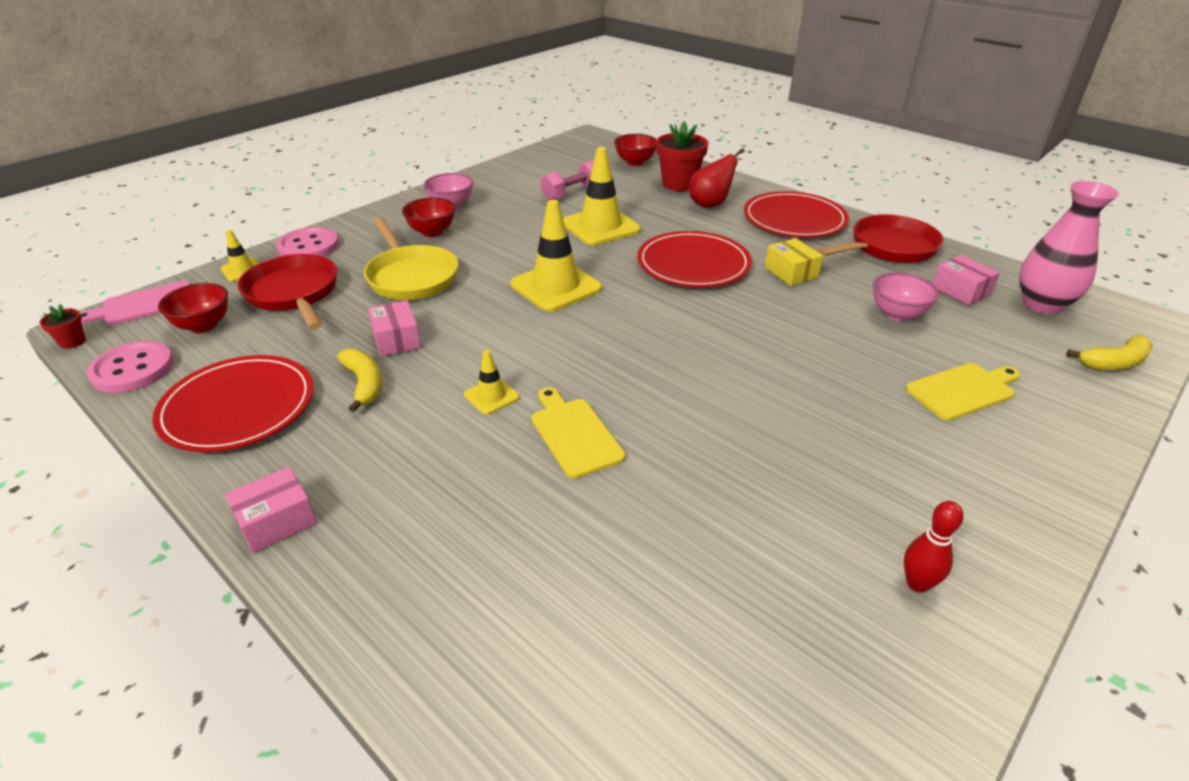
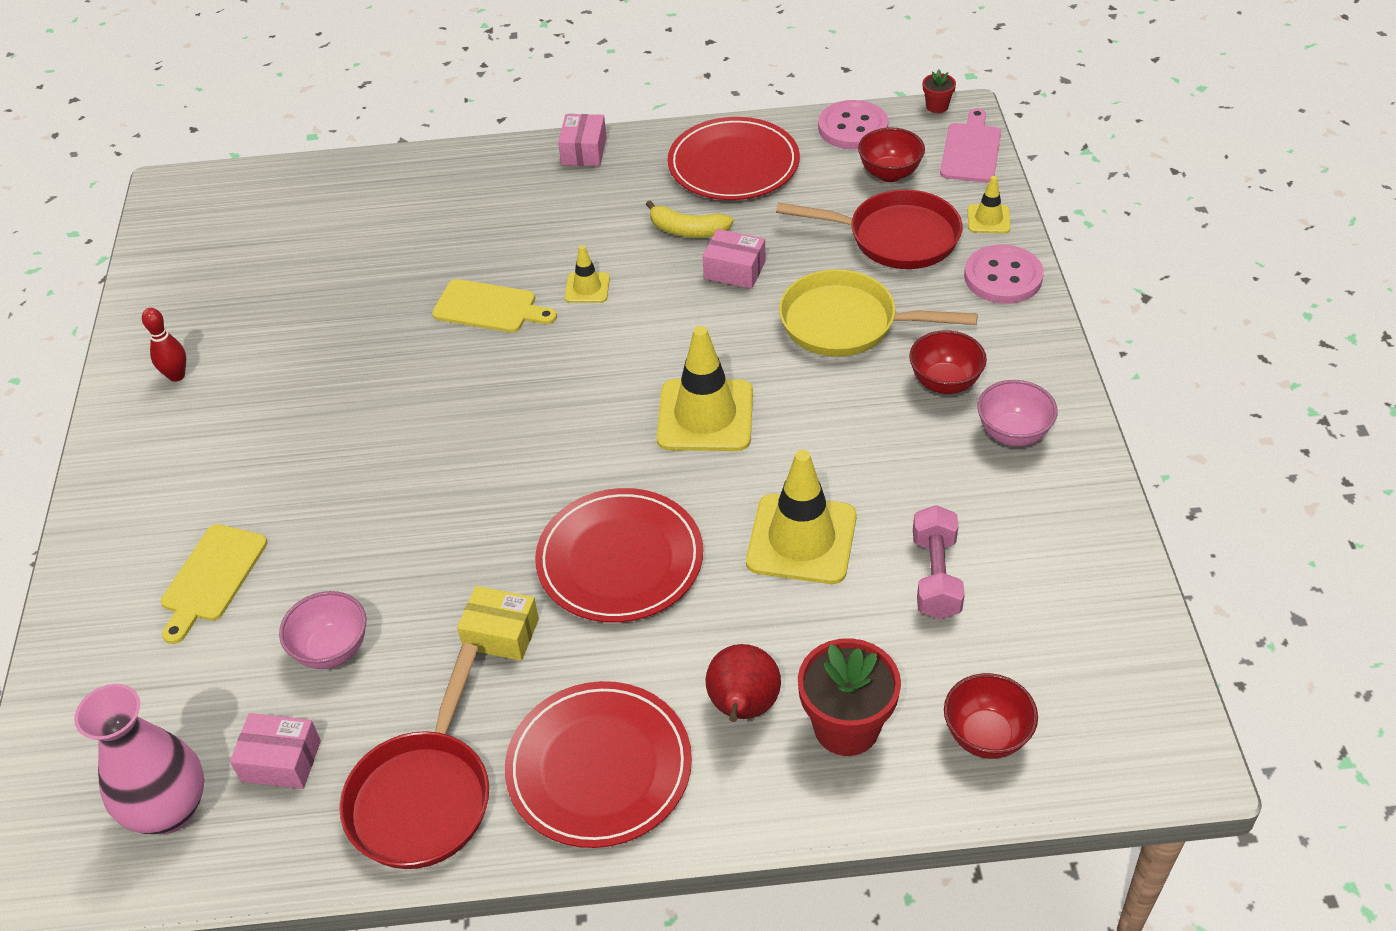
camera: 135 degrees right, 10 degrees up
yellow banana [1066,335,1153,370] -> none

